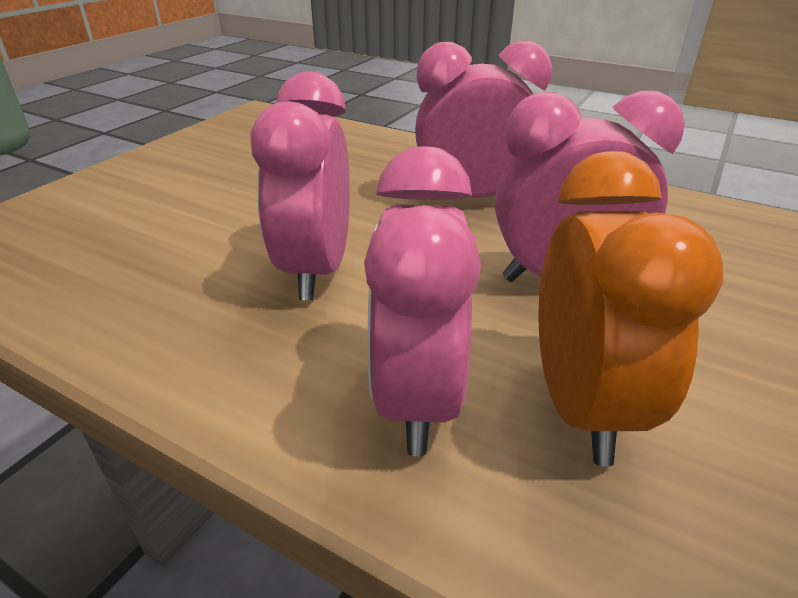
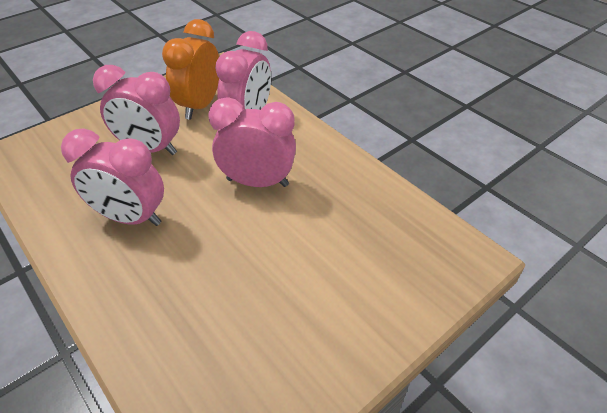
camera: 160 degrees left, 10 degrees up
pink clock [250,72,350,300] -> pink clock turned 105 degrees counterclockwise [208,97,296,187]

